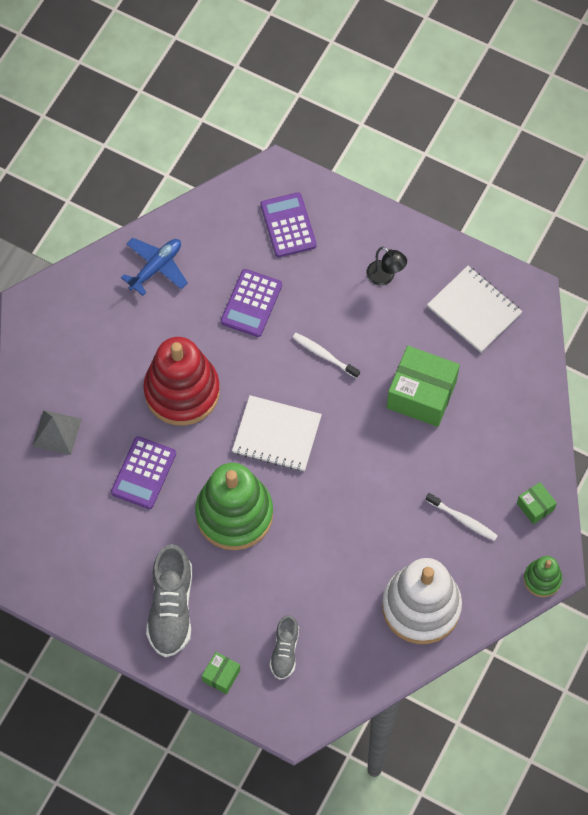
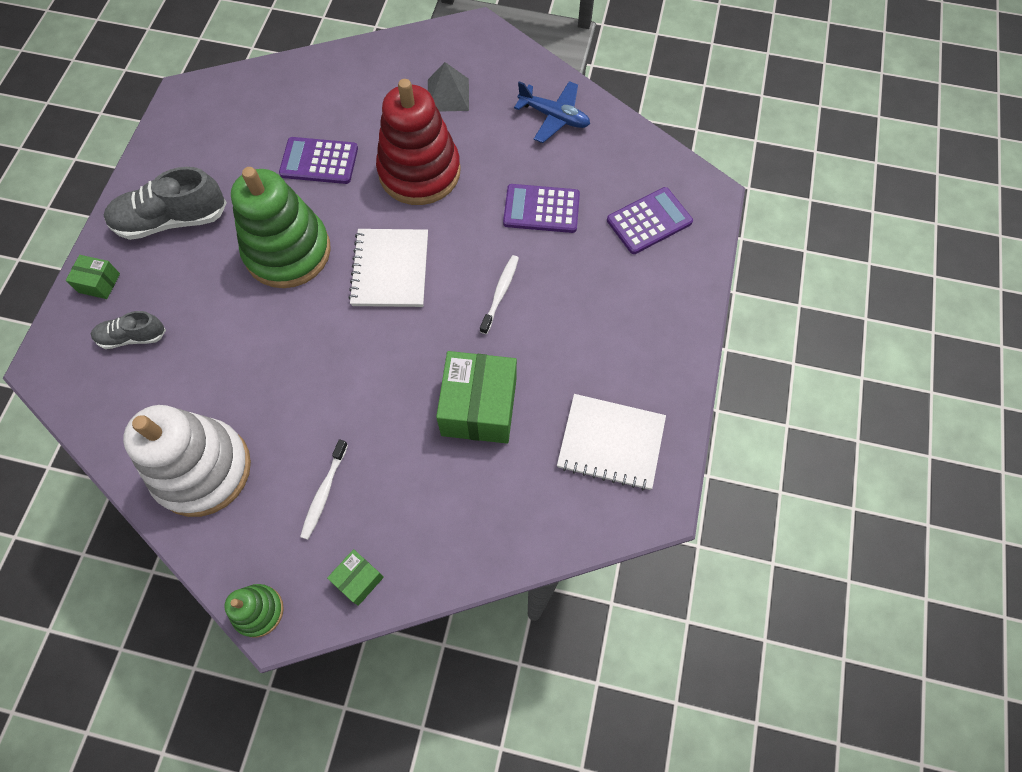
camera: 75 degrees right, 0 degrees up
grey pyramid [32,410,82,455] -> grey pyramid moved to [428,62,469,112]
black lamp [366,247,407,286] -> none
white notebook [427,266,522,352] -> white notebook turned 75 degrees clockwise [557,394,666,490]

